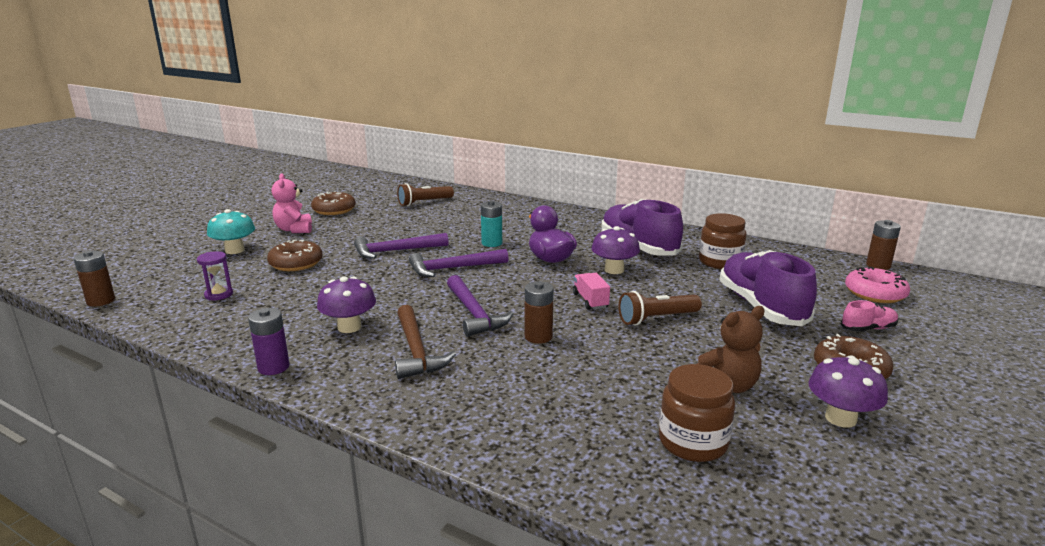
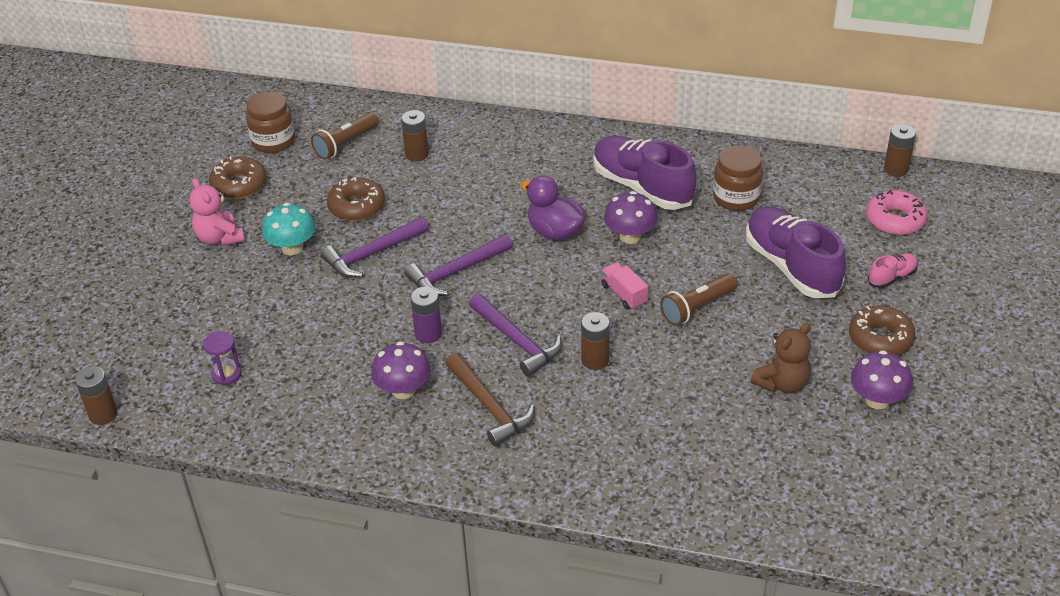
camera: 15 degrees left, 20 degrees up
turquoise mushroom [207,209,255,254] -> turquoise mushroom moved to [262,203,315,256]
purple battery [248,308,289,375] -> purple battery moved to [410,287,442,343]
brown donut [267,240,323,271] -> brown donut moved to [327,177,385,221]
turquoise battery [481,201,502,247] -> none
brown jar [659,364,735,462] -> brown jar moved to [246,92,295,153]
none -> brown battery [401,110,429,162]

